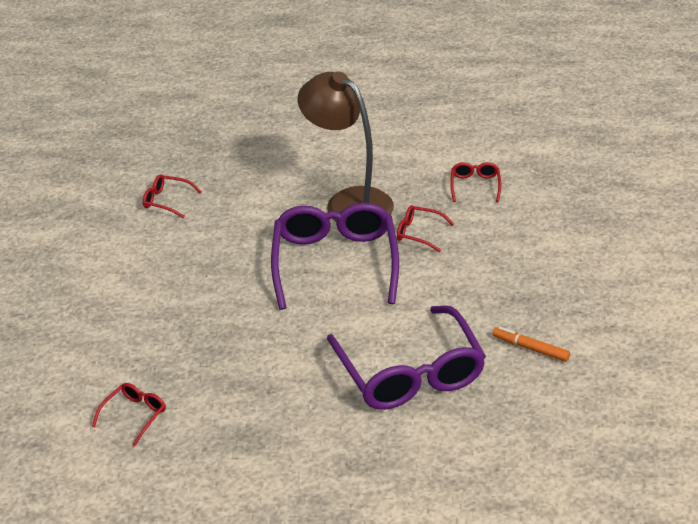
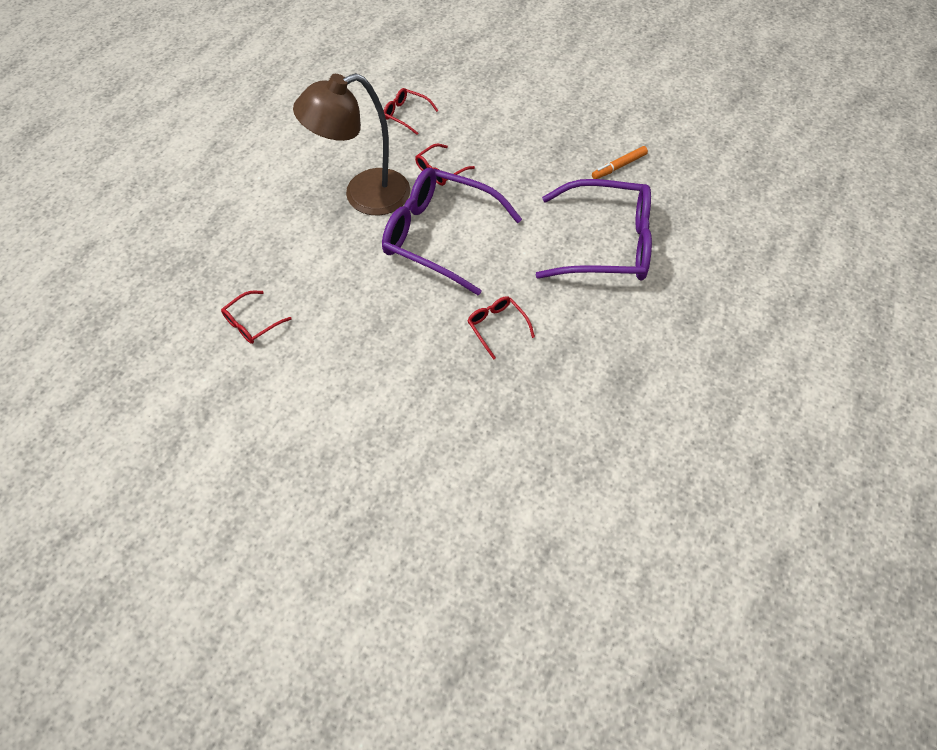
camera: 65 degrees left, 20 degrees up
red glasses [92,383,166,446] -> red glasses moved to [467,296,535,360]

